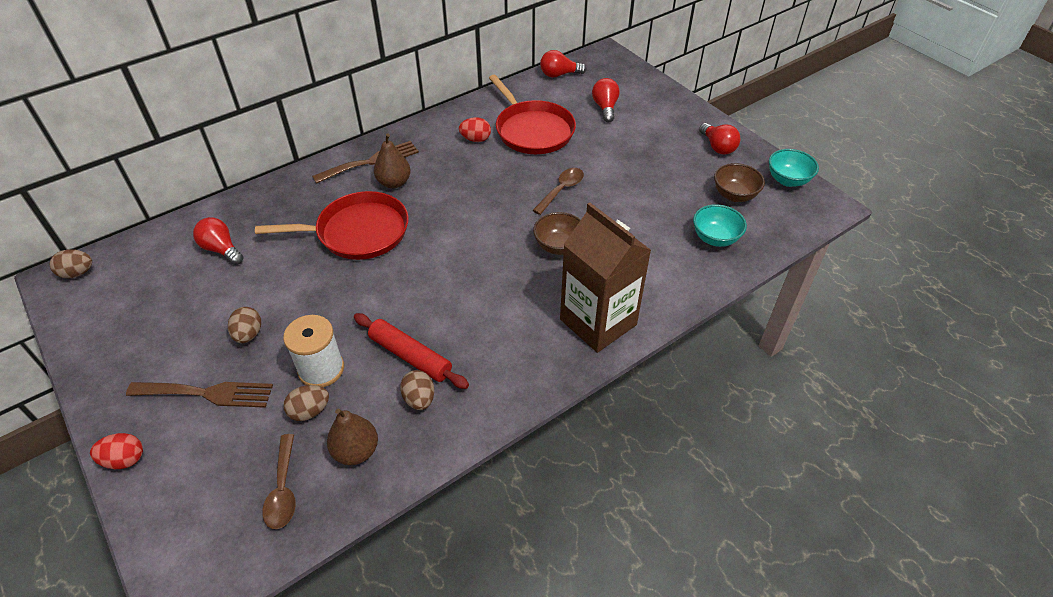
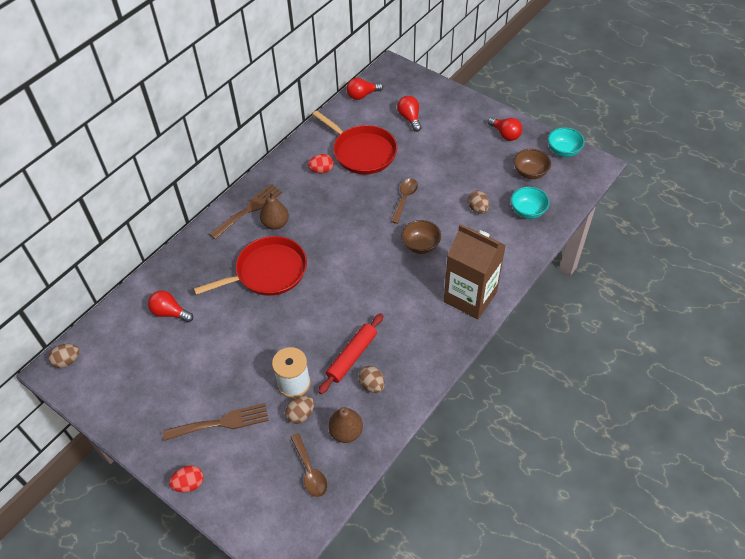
camera: 15 degrees left, 5 degrees up
brown egg [228,307,261,343] -> brown egg moved to [468,191,489,214]
red rolling pin [354,313,469,389] -> red rolling pin turned 75 degrees counterclockwise [318,313,383,394]

